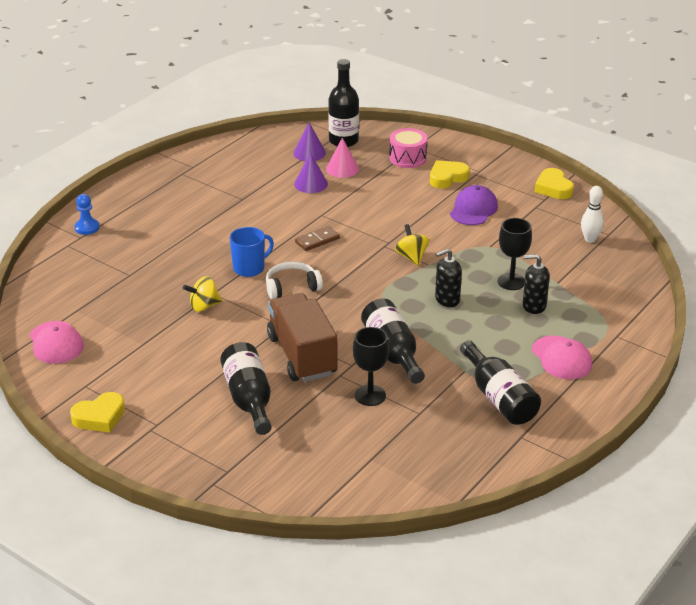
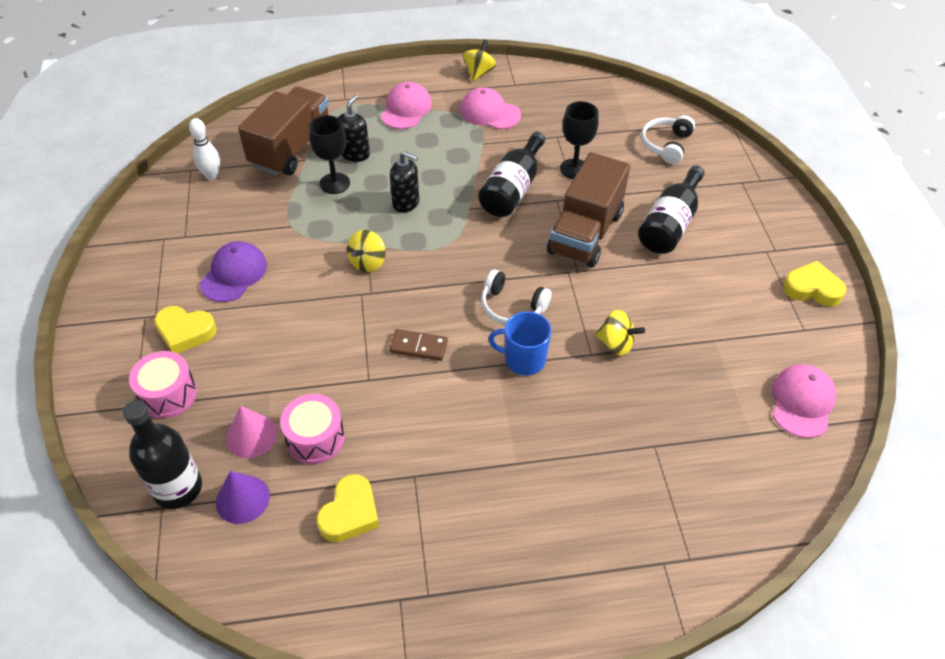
camera: 135 degrees left, 15 degrees up
blue pawn [75,194,99,235] -> none
purple cone [294,152,328,193] -> pink drum [280,394,345,464]
purple cap [450,185,498,225] -> purple cap turned 135 degrees clockwise [200,241,267,302]
black bottle [460,340,541,425] -> pink cap [460,87,521,130]
black soap dispenser [523,254,550,314] -> black soap dispenser turned 120 degrees counterclockwise [338,95,370,162]
yellow heart [534,168,574,199] -> yellow heart moved to [316,474,379,542]
none -> brown truck [238,87,329,175]
none -> yellow spinning top [463,39,496,82]
none -> white headphones [641,115,695,164]

